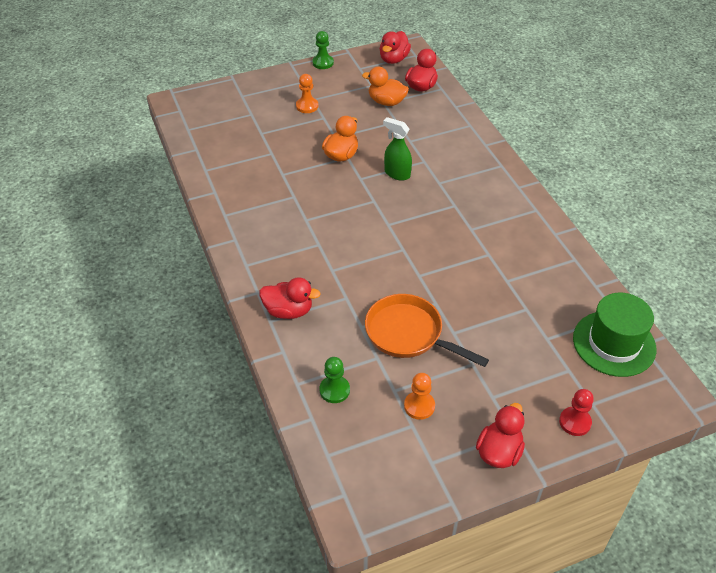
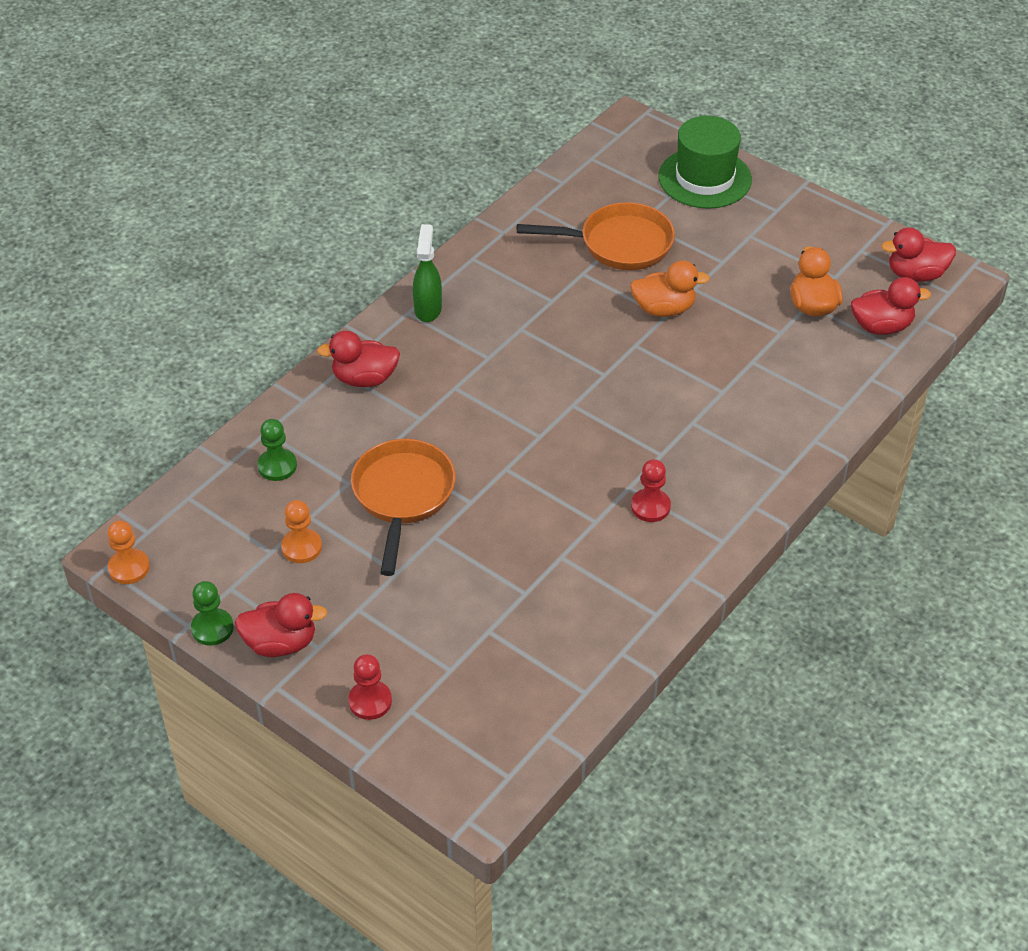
camera: 60 degrees right, 0 degrees up
red duck [259,277,321,319] -> red duck turned 105 degrees clockwise [317,331,400,387]
orange pawn [296,74,318,113] -> orange pawn moved to [107,521,150,584]
green pawn [312,31,334,69] -> green pawn moved to [191,581,234,646]
green spray bottle [383,117,412,181] -> green spray bottle moved to [413,224,442,322]
green hat [573,293,656,377] -> green hat moved to [658,116,752,209]
none -> orange pan [517,202,675,270]
none -> red pawn [631,459,671,522]

